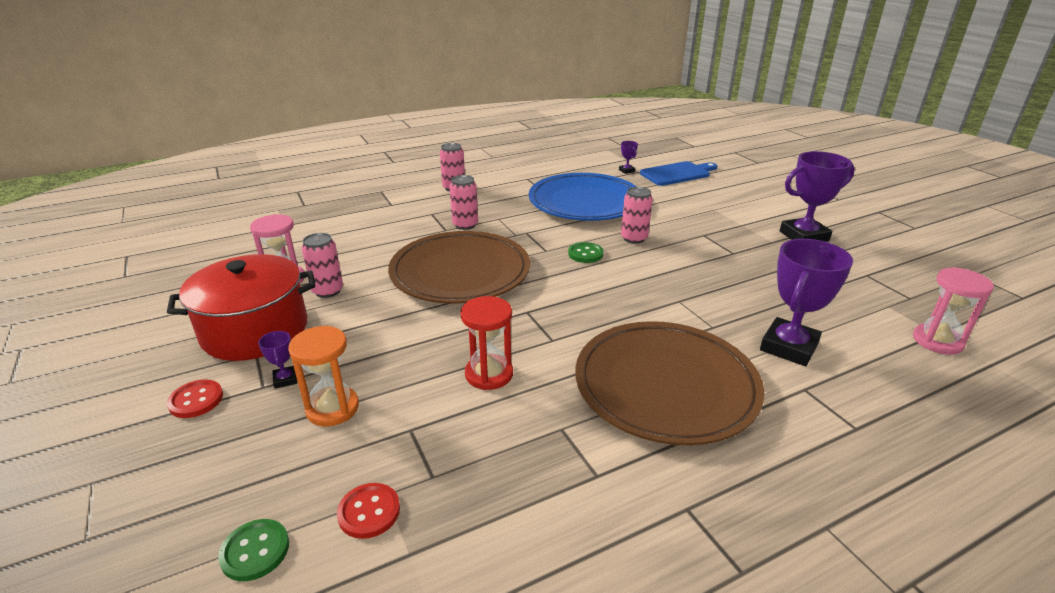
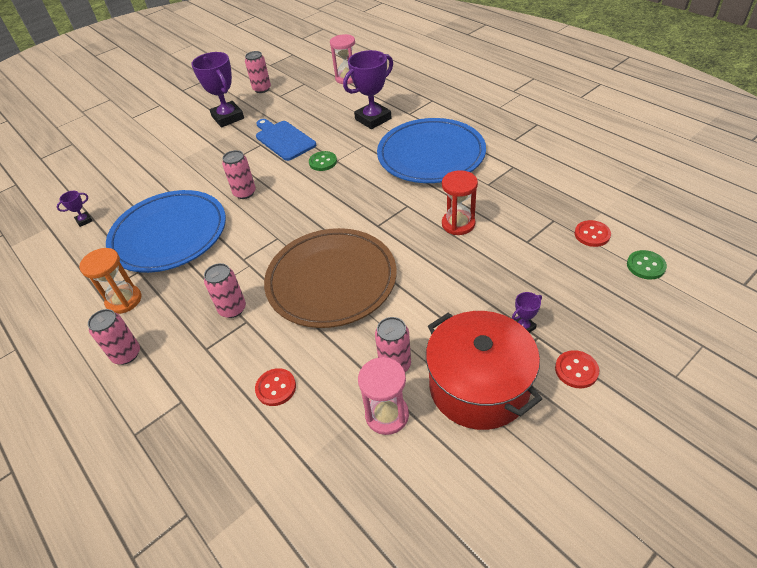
camera: 100 degrees left, 15 degrees up
orange hourglass [288,326,359,426] -> orange hourglass moved to [79,248,141,314]
green button [568,242,604,263] -> green button moved to [309,151,337,171]
brown plate [575,321,765,445] -> blue plate [377,118,486,183]
blue cutting board [640,161,717,186] -> blue cutting board moved to [256,119,316,161]
purple trophy [760,239,853,366] -> purple trophy turned 60 degrees counterclockwise [343,50,393,129]
none -> pink can [245,51,271,93]
none -> red button [255,368,296,406]

